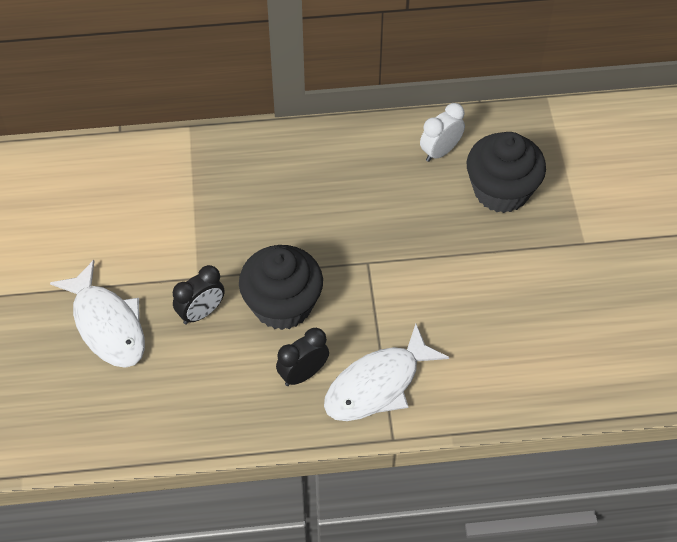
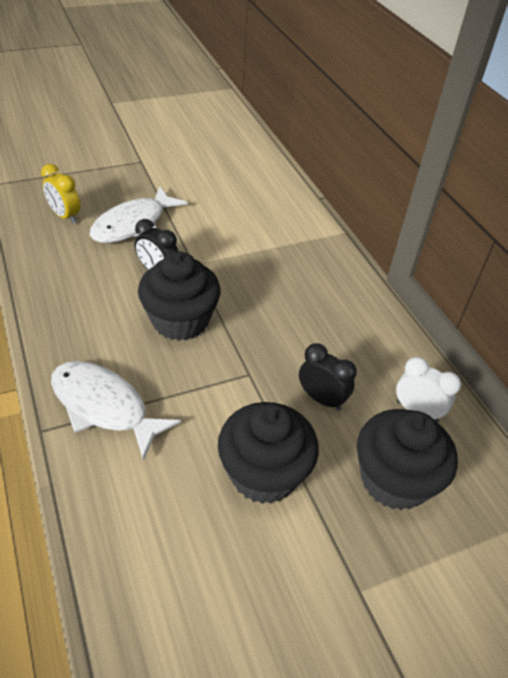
camera: 70 degrees right, 10 degrees down
black clock [276,328,329,386] -> black clock moved to [299,343,357,411]
none -> yellow clock [41,164,80,223]
none -> black cupcake [218,402,319,504]

